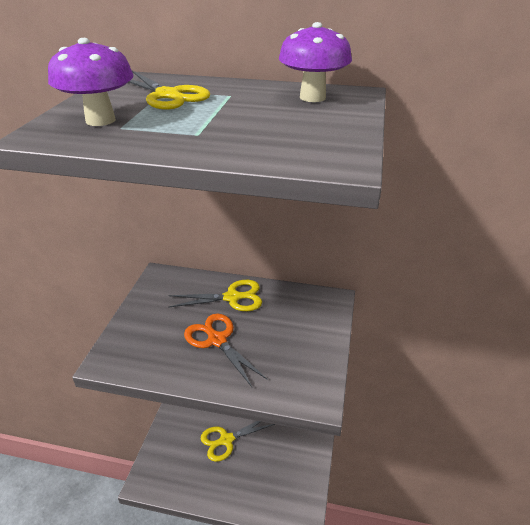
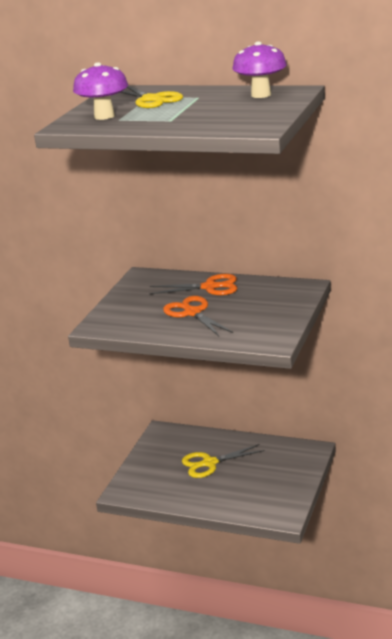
camera: 10 degrees right, 10 degrees down
yellow scissors [168,280,262,311] -> orange scissors [149,274,237,295]

